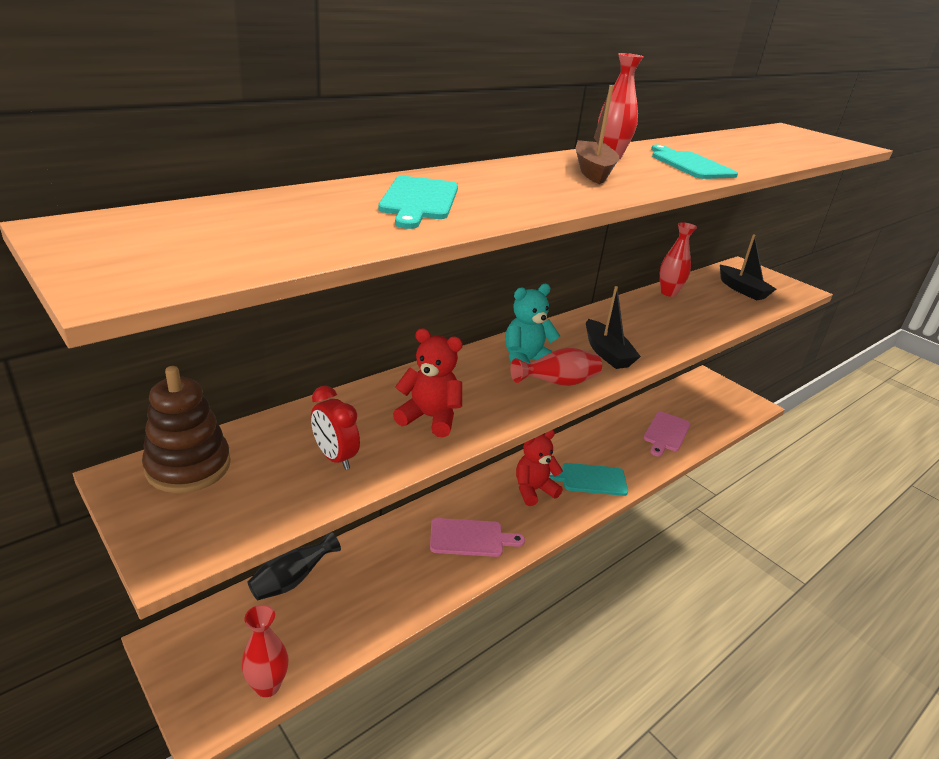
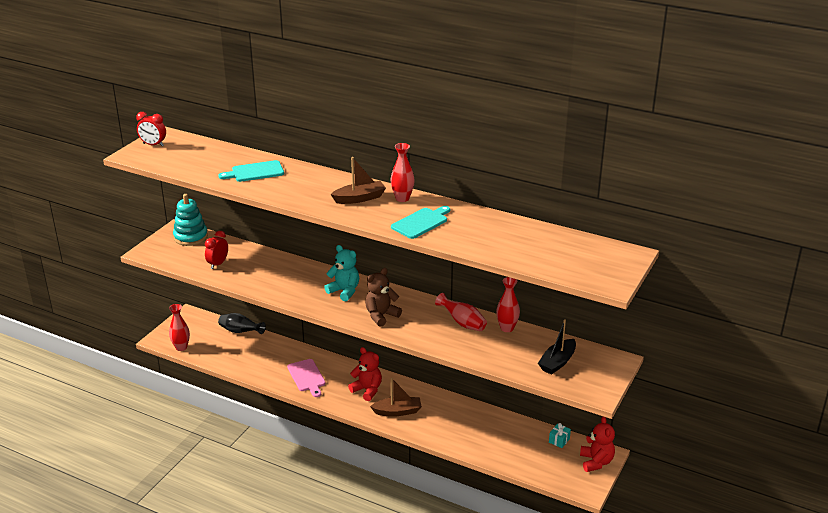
camera: 70 degrees right, 0 degrees up
brown stacking toy [142,366,231,493] -> turquoise stacking toy [173,194,208,246]
red teddy bear [393,328,463,437] -> red teddy bear moved to [580,417,615,472]
red vase [510,348,602,386] -> red vase moved to [435,293,487,331]
turquoise cutting board [549,463,628,496] -> brown boat [370,378,422,417]
black boat [586,286,641,369] -> brown teddy bear [365,268,402,327]
pink cutting board [644,412,691,456] -> none
none -> red clock [136,112,166,146]
none -> turquoise gift [549,423,571,448]

